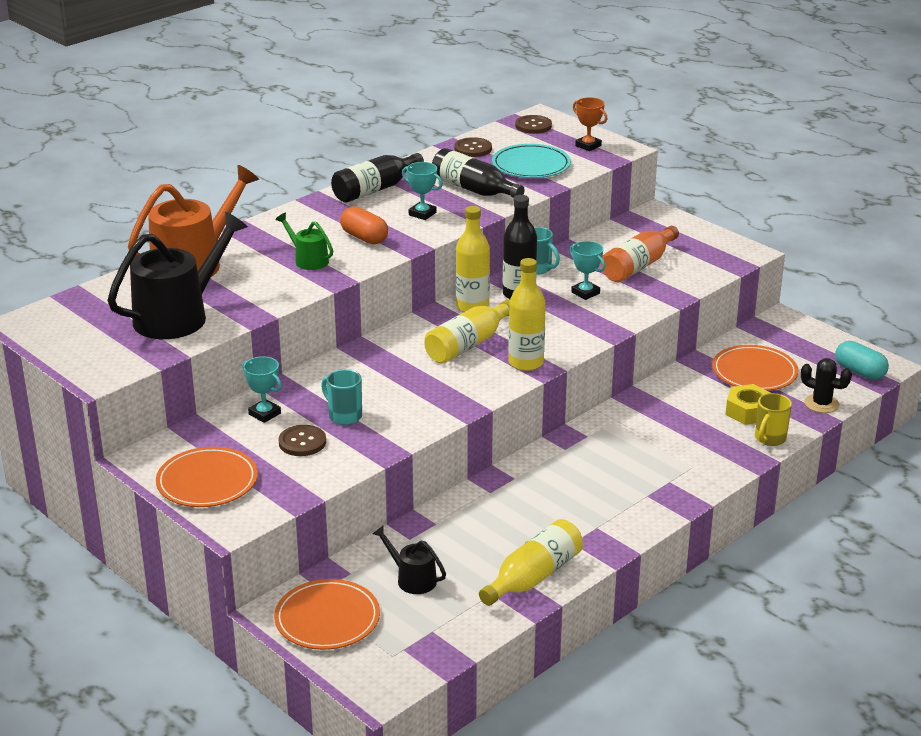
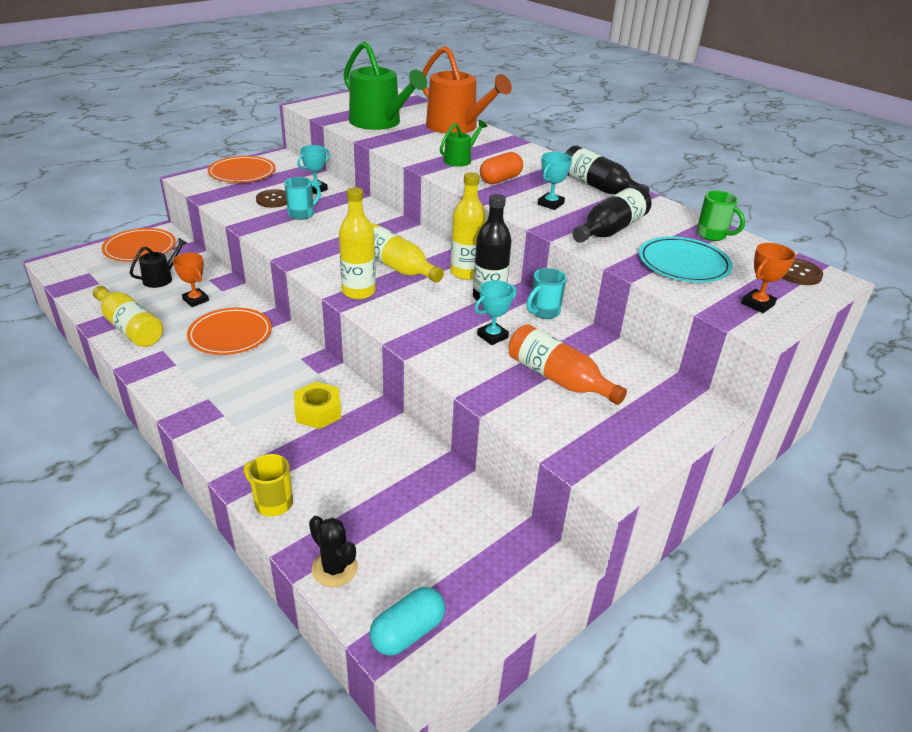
camera: 90 degrees right, 5 degrees up
black watering can [107,212,248,339] -> green watering can [344,41,427,130]
brown button [455,137,492,157] -> green mug [696,191,745,241]
orange plate [712,345,798,391] -> orange plate moved to [187,308,272,355]
yellow nut [725,384,771,425] -> yellow nut moved to [294,382,341,429]
black cactus [801,358,852,413] -> black cactus turned 75 degrees counterclockwise [309,516,358,587]
none -> orange trophy [173,253,209,307]

